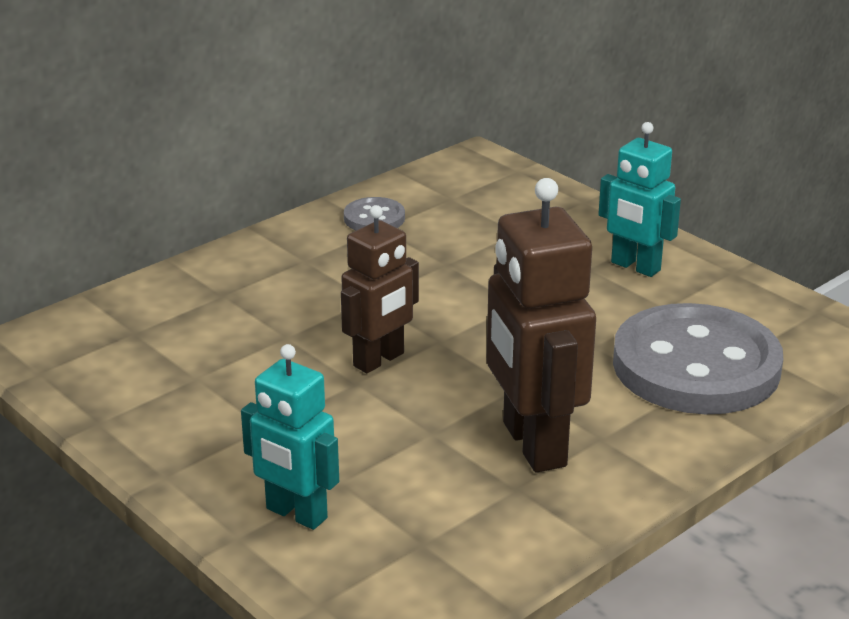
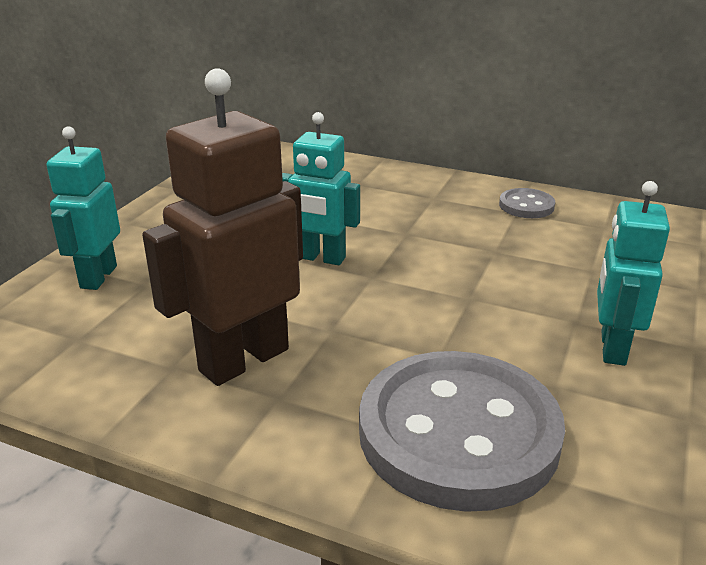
camera: 65 degrees right, 0 degrees up
brown robot [341,205,419,373] -> turquoise robot [282,112,360,265]

